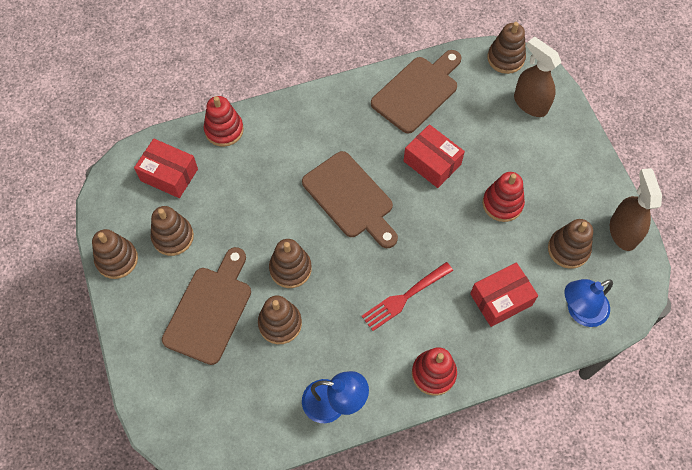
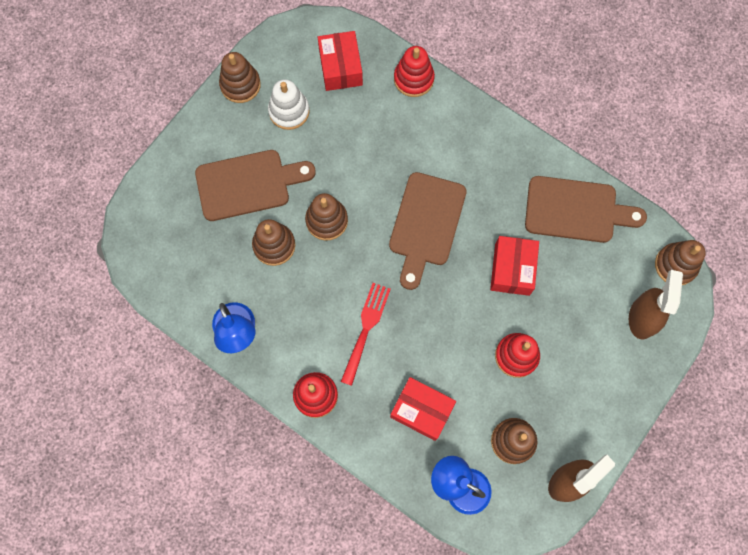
camera: 55 degrees right, 10 degrees up
brown stacking toy [151,206,194,256] -> white stacking toy [268,79,309,130]
red fork [361,262,453,331] -> red fork turned 90 degrees clockwise [341,283,391,386]

